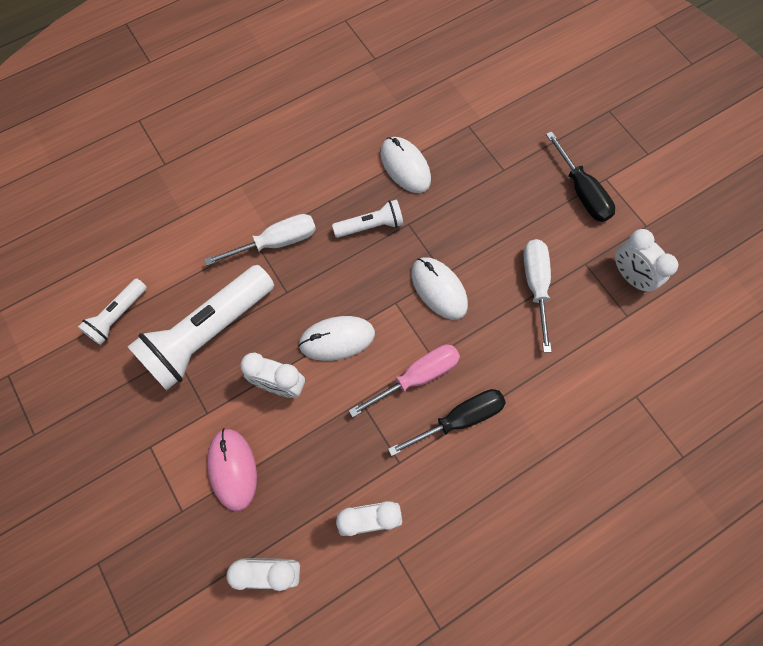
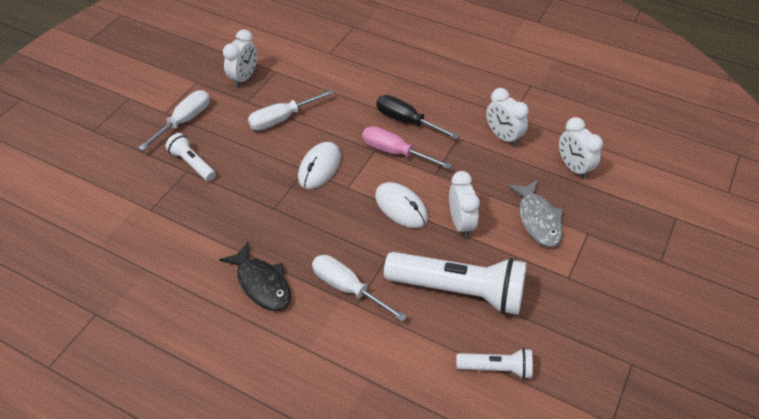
camera: 120 degrees left, 20 degrees down
pink mouse [207,428,257,511] -> grey fish [508,180,563,247]
white flashlight [332,199,404,238] -> white flashlight moved to [165,133,216,181]
white mouse [380,137,431,193] -> none
black screwdriver [546,131,615,222] -> white screwdriver [138,90,210,151]
none -> black fish [219,242,291,311]

